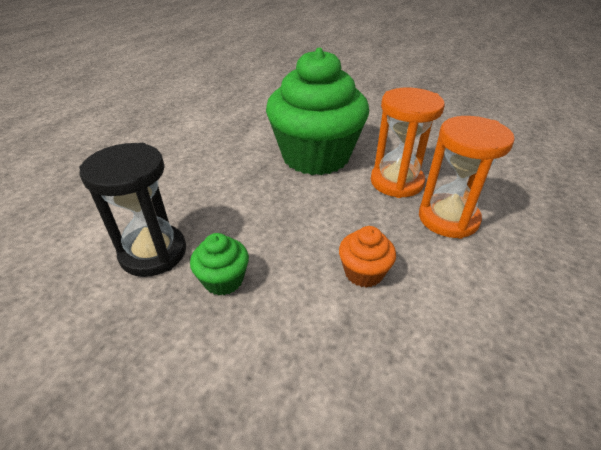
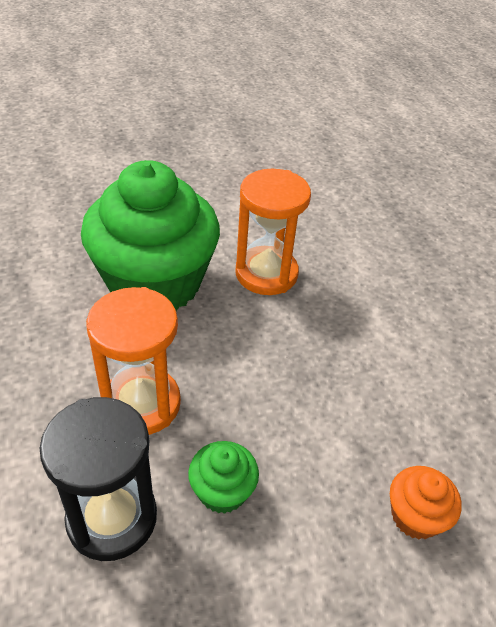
camera: 45 degrees left, 5 degrees up
orange cupcake [339,226,396,288] -> orange cupcake moved to [390,466,462,540]
orange hourglass [419,116,515,239] -> orange hourglass moved to [86,287,181,435]

